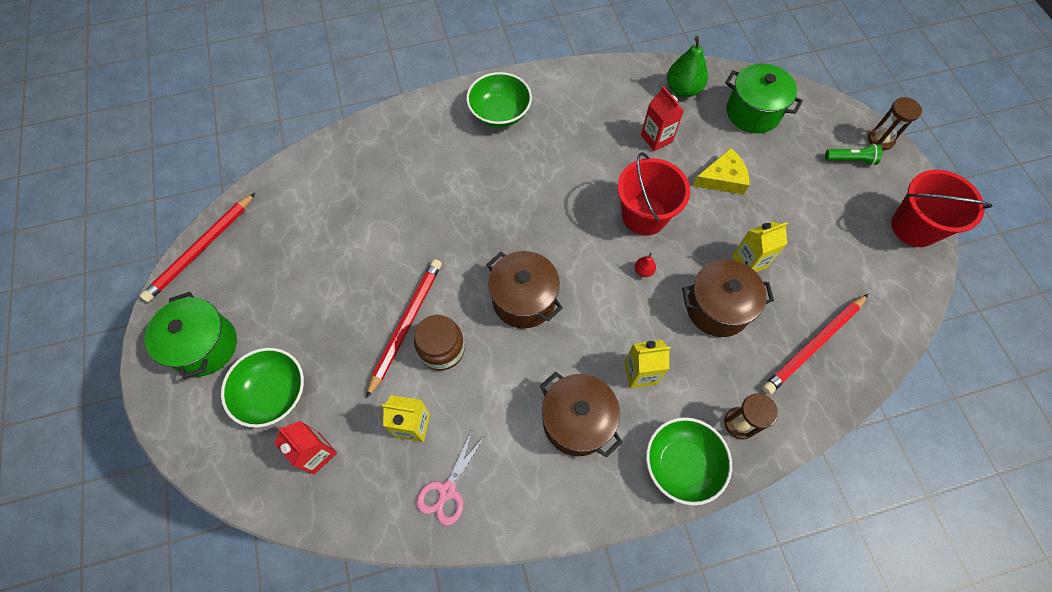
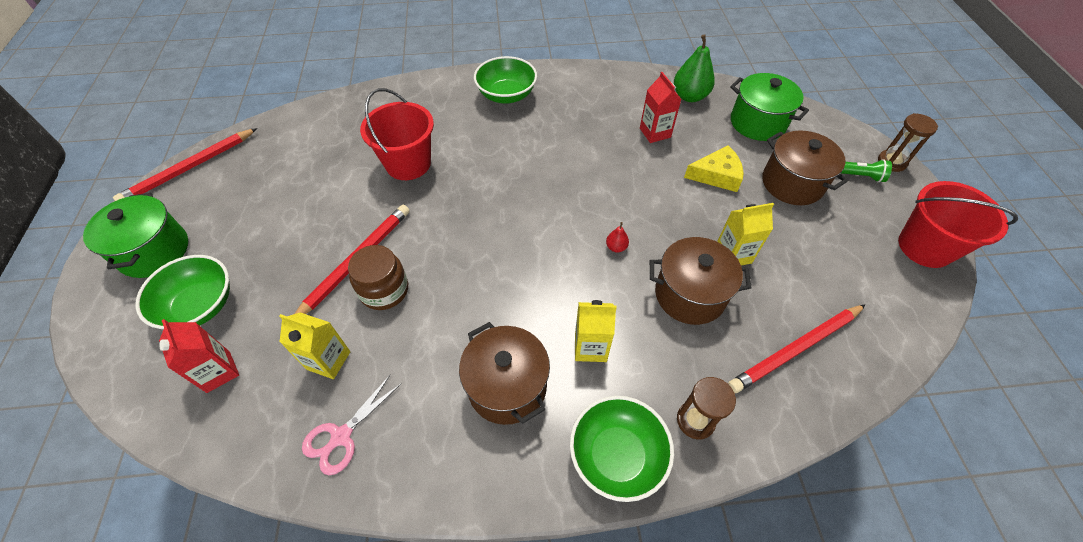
camera: 10 degrees right, 10 degrees down
brown pot [486,251,563,328] -> brown pot moved to [762,130,848,205]
red bucket [617,152,690,236] -> red bucket moved to [360,88,434,180]

